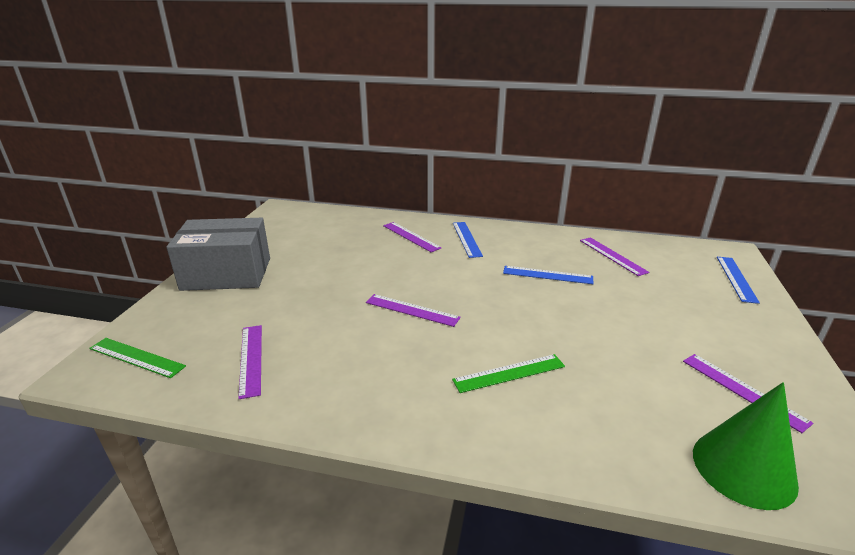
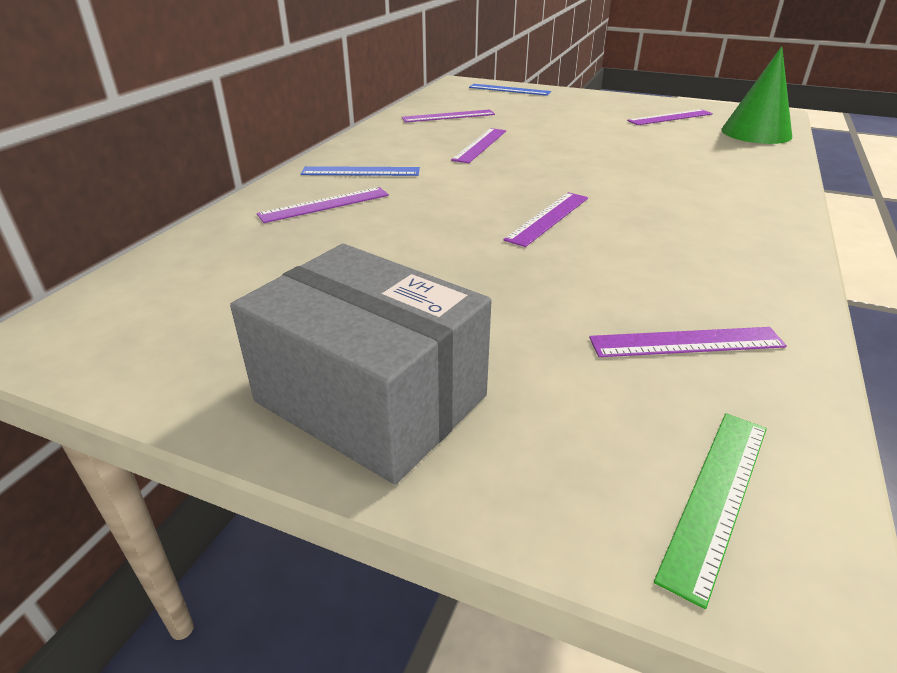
camera: 80 degrees left, 5 degrees up
grey box [166,218,270,291] -> grey box turned 60 degrees counterclockwise [230,244,491,484]
green ruler [452,354,565,393] -> none
blue ruler [503,266,594,284] -> purple ruler [451,128,506,163]

